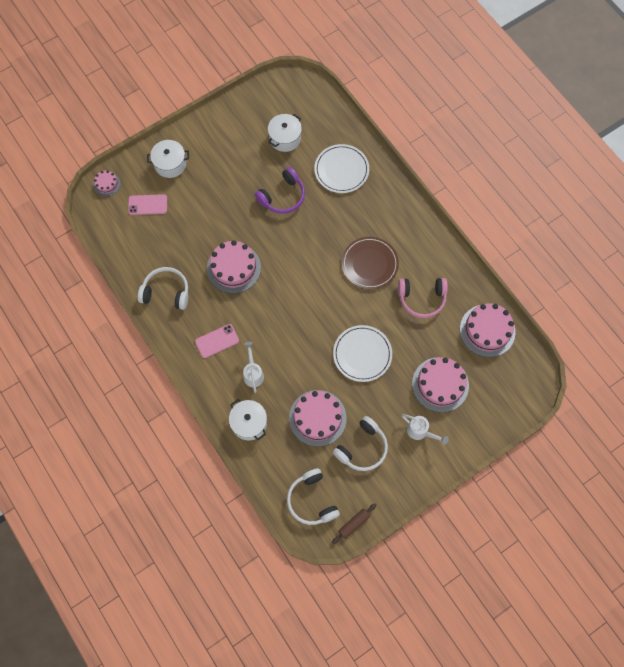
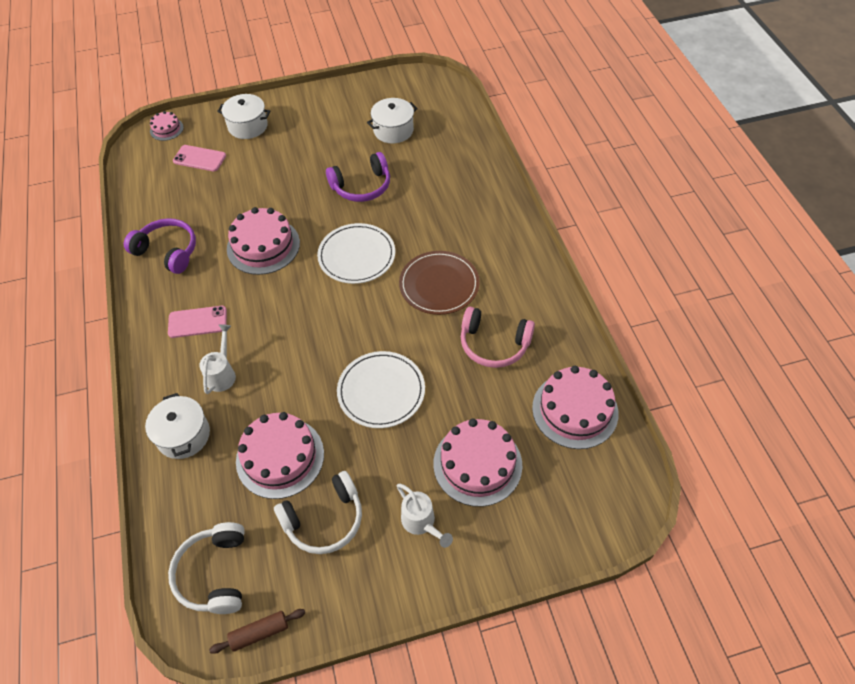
camera: 20 degrees right, 15 degrees down
white headphones [138,267,188,310] -> purple headphones [124,218,196,274]
white plate [314,144,369,193] -> white plate moved to [317,223,395,284]

